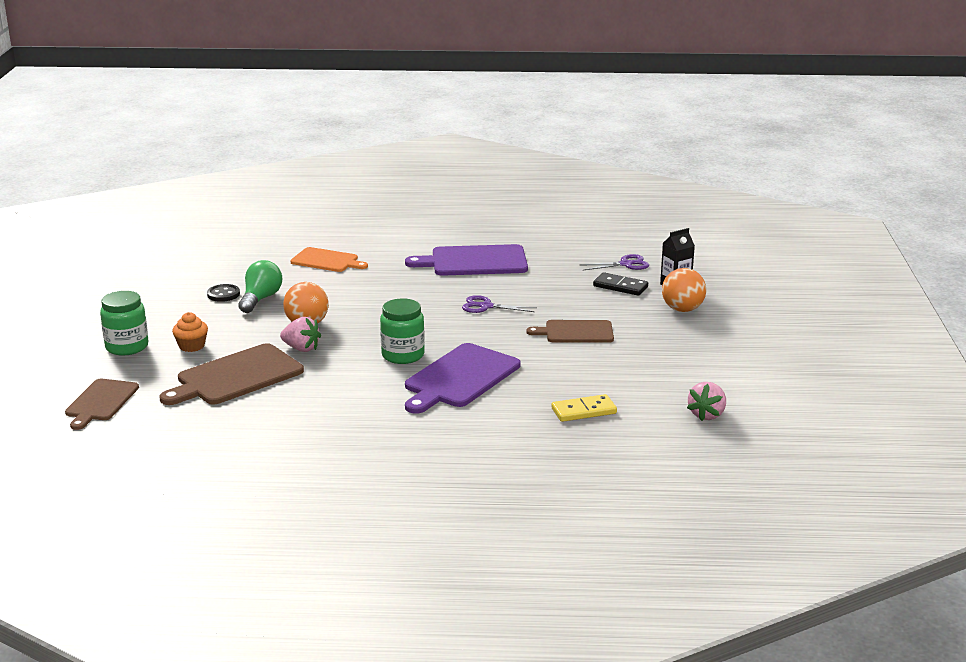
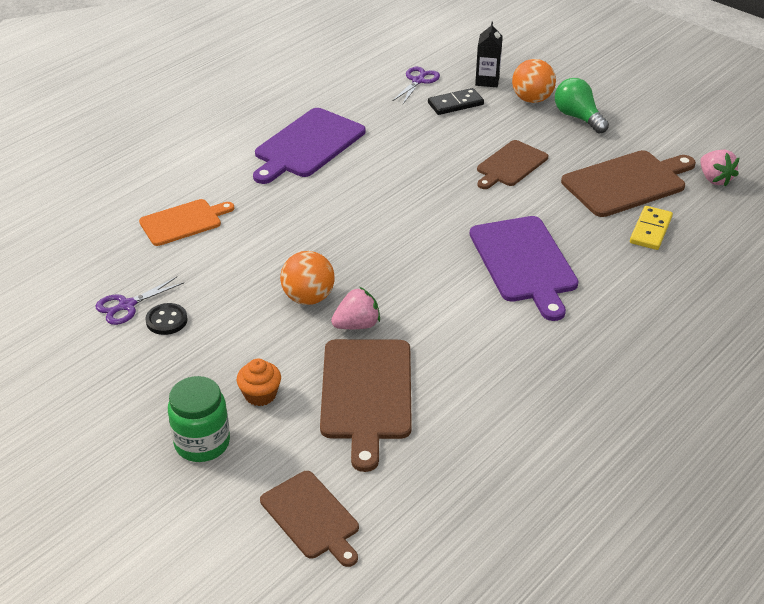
camera: 50 degrees left, 15 degrees up
green light bulb [239,260,282,313] -> green light bulb moved to [555,78,609,134]
green jar [380,298,425,364] -> none
purple scissors [462,295,537,313] -> purple scissors moved to [96,277,184,325]
none -> brown cutting board [561,150,696,217]

